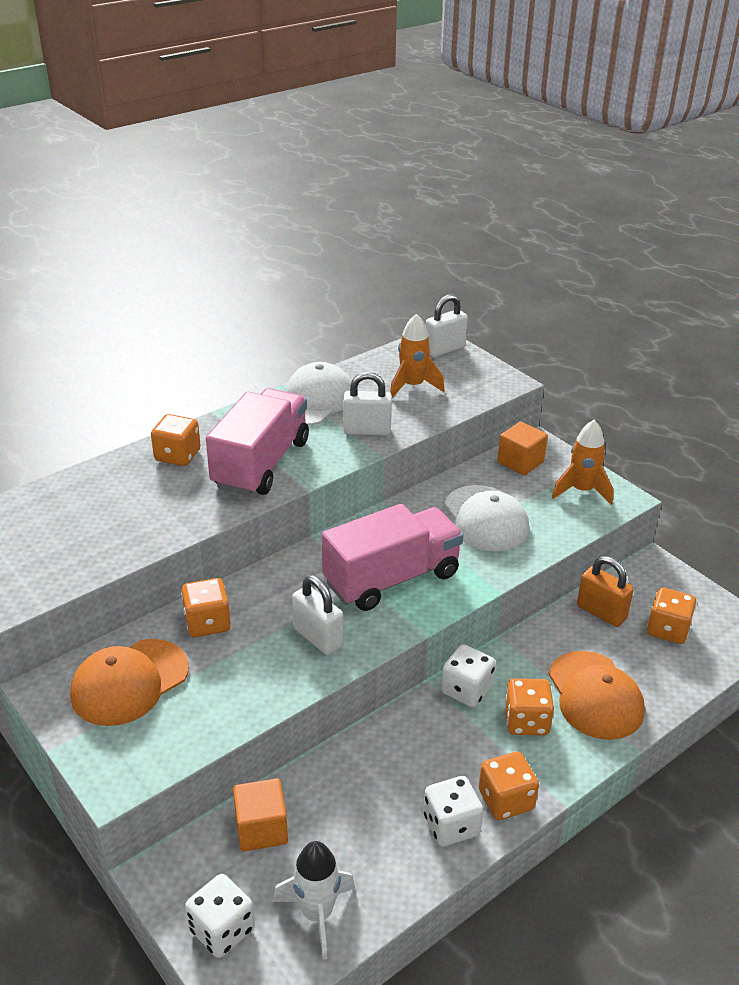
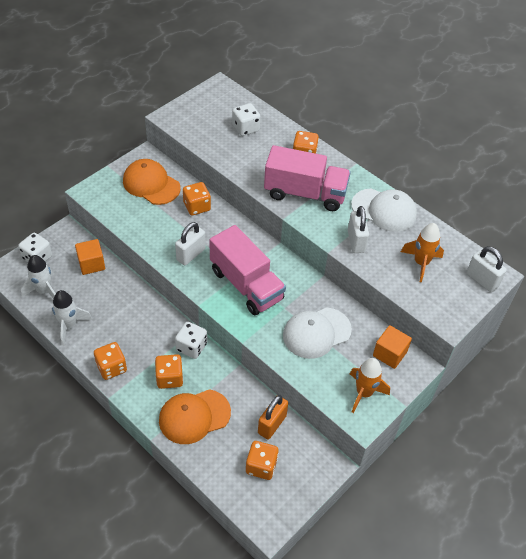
camera: 80 degrees right, 15 degrees up
white dice [423,776,483,847] -> white dice moved to [232,103,261,136]
none -> white rocket [51,290,92,345]

